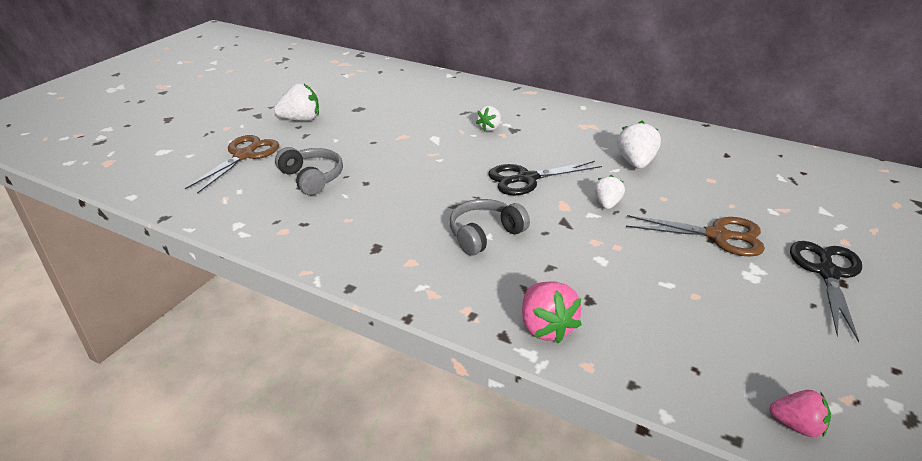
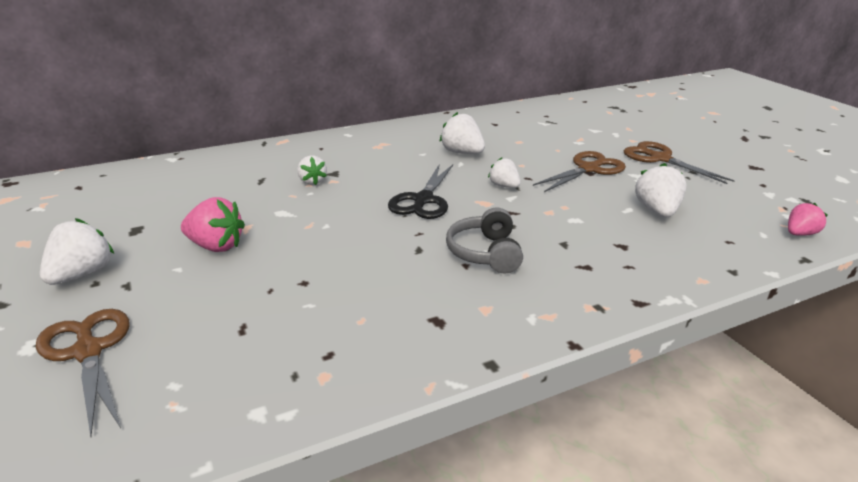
camera: 55 degrees left, 5 degrees down
grey headphones [275,147,343,195] -> none
pink strawberry [522,281,582,344] -> pink strawberry moved to [181,197,245,252]
black scissors [790,241,862,342] -> brown scissors [624,141,735,184]
none -> white strawberry [635,163,686,217]

